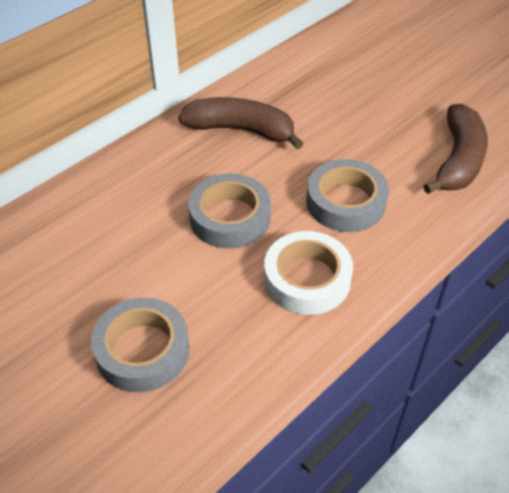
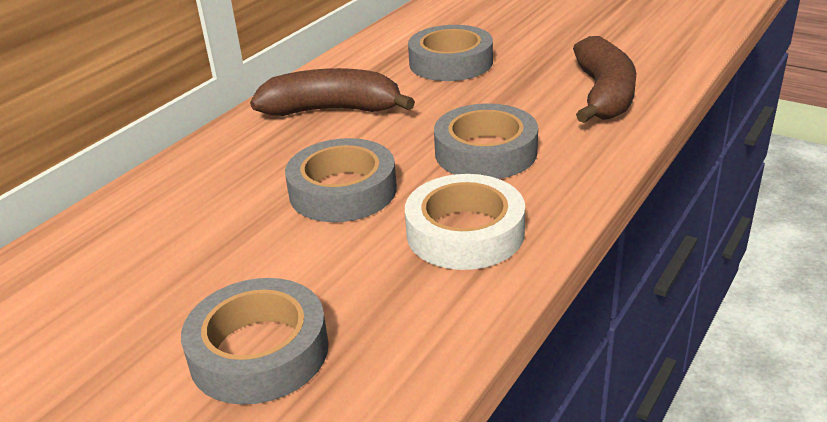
camera: 10 degrees left, 15 degrees down
none -> grey tape [408,25,493,81]

